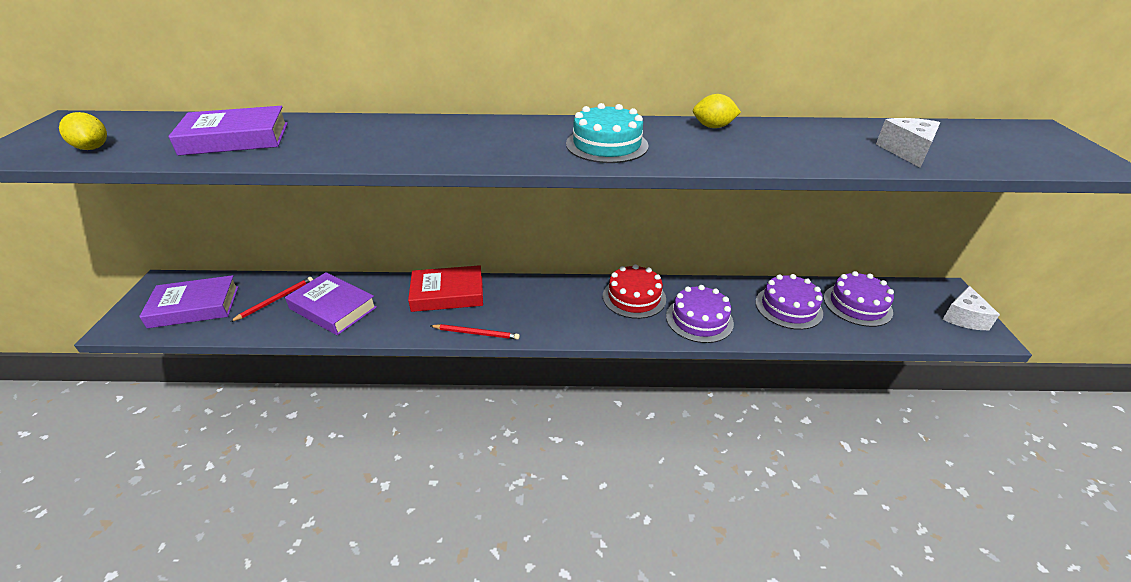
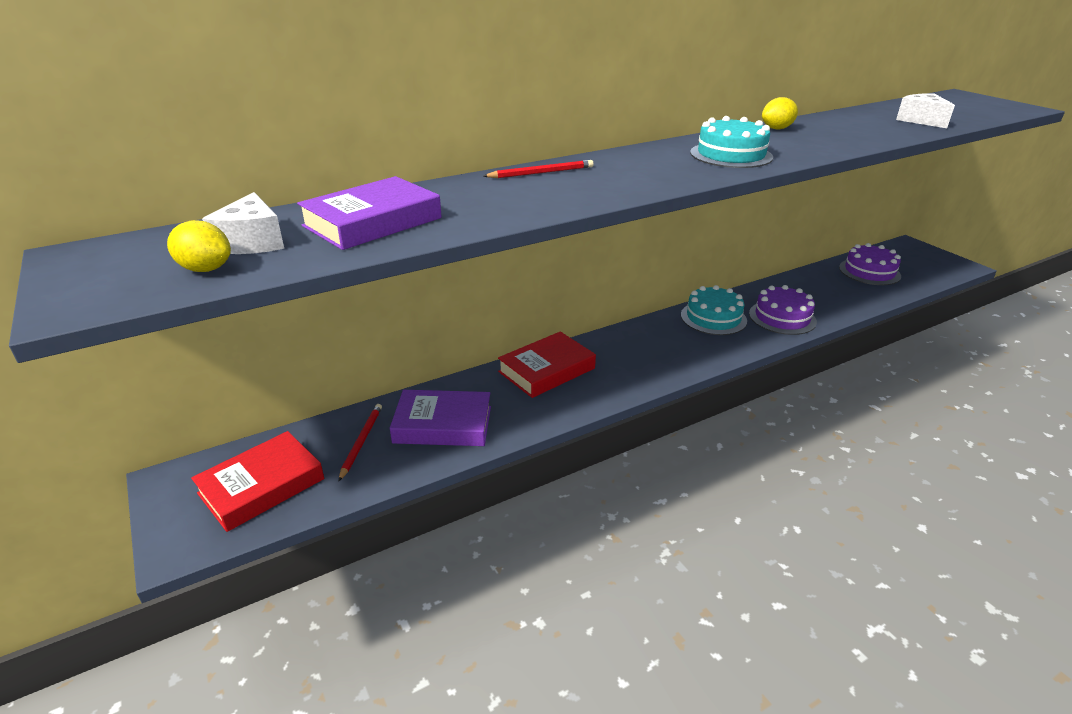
camera: 30 degrees left, 5 degrees down
purple book [139,275,238,329] -> red book [191,431,324,532]
red pencil [431,324,520,339] -> red pencil moved to [483,160,594,178]
red cake [603,264,666,319] -> turquoise cake [681,285,747,335]
purple cake [755,274,823,330] -> none
white cheese [942,286,1000,330] -> white cheese moved to [202,192,284,254]

